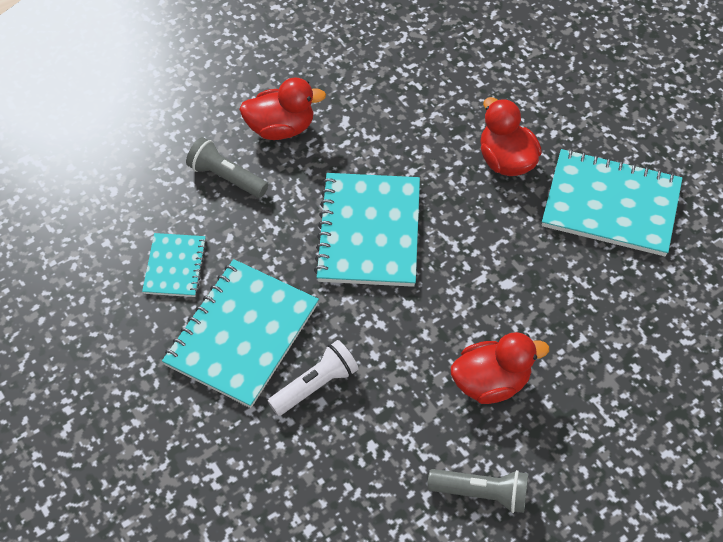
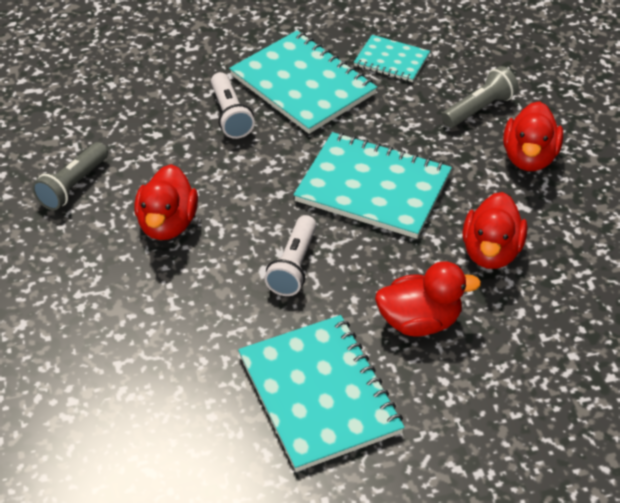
camera: 110 degrees right, 10 degrees down
turquoise notebook [542,149,683,256] -> turquoise notebook turned 60 degrees counterclockwise [238,315,405,472]
none -> white flashlight [264,215,317,296]
none -> red duck [463,192,527,269]

